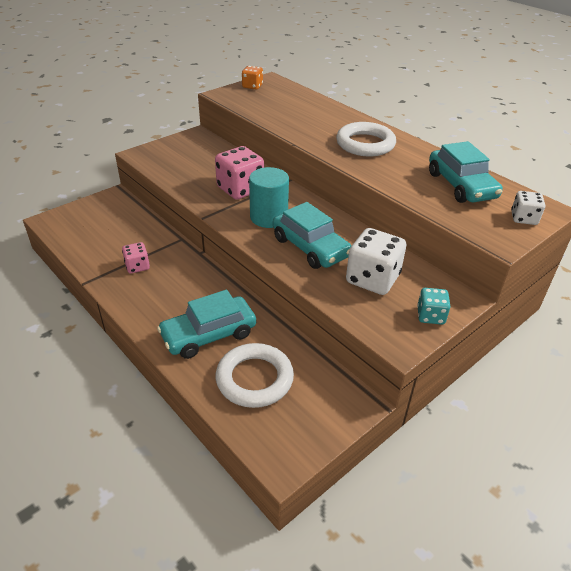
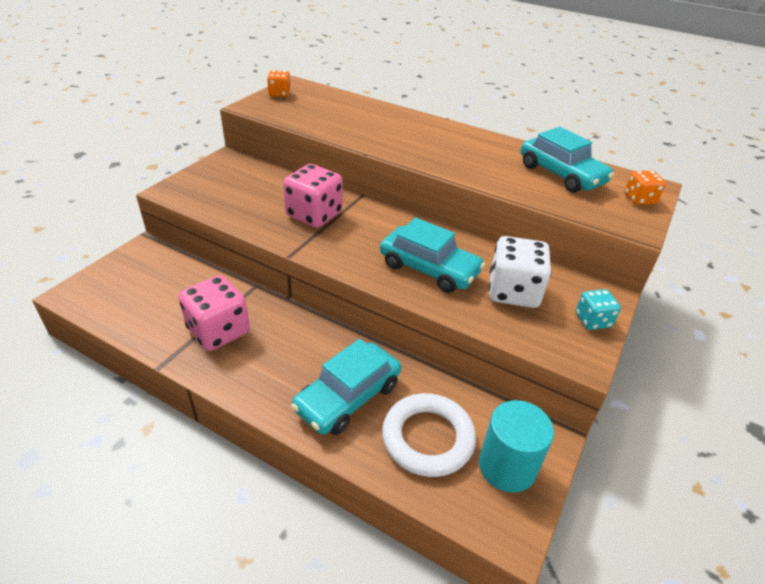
camera: 20 degrees left, 0 degrees up
pink dice [122,242,150,273] -> pink dice [178,275,250,351], size x1.80
turquoise cylinder [249,167,289,228] -> turquoise cylinder moved to [479,400,554,493]
white ring [336,122,396,156] -> none
white dice [511,191,545,225] -> orange dice [625,171,666,205]

